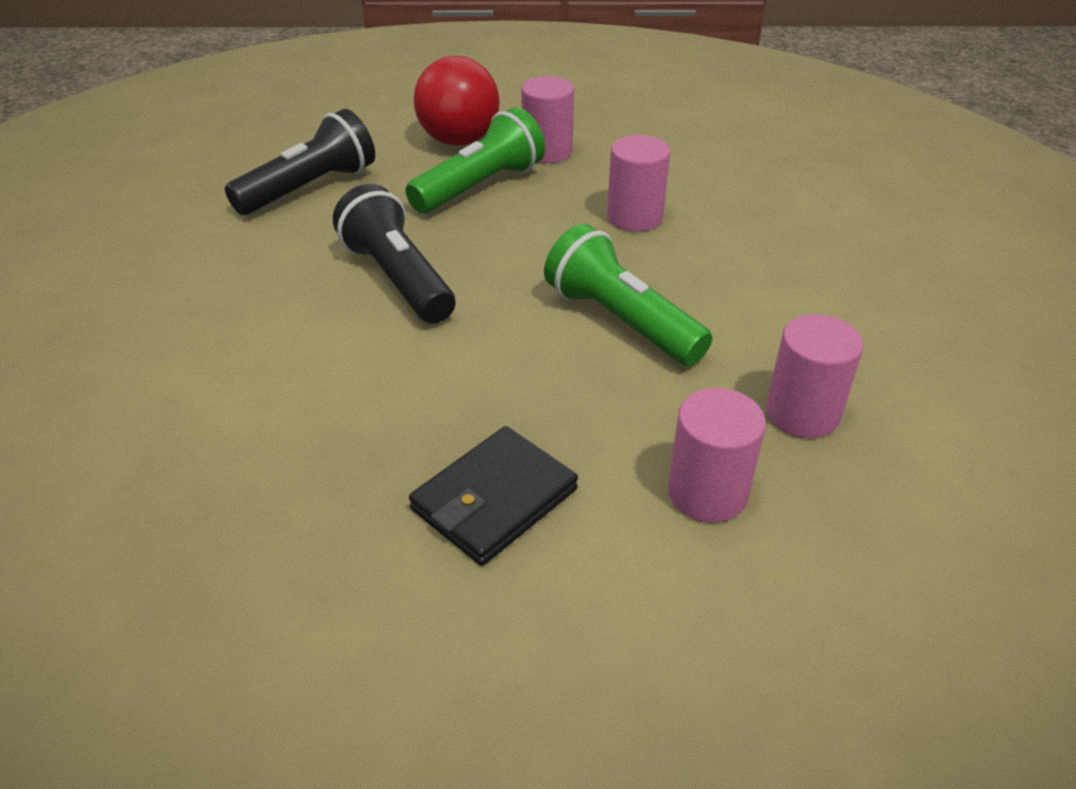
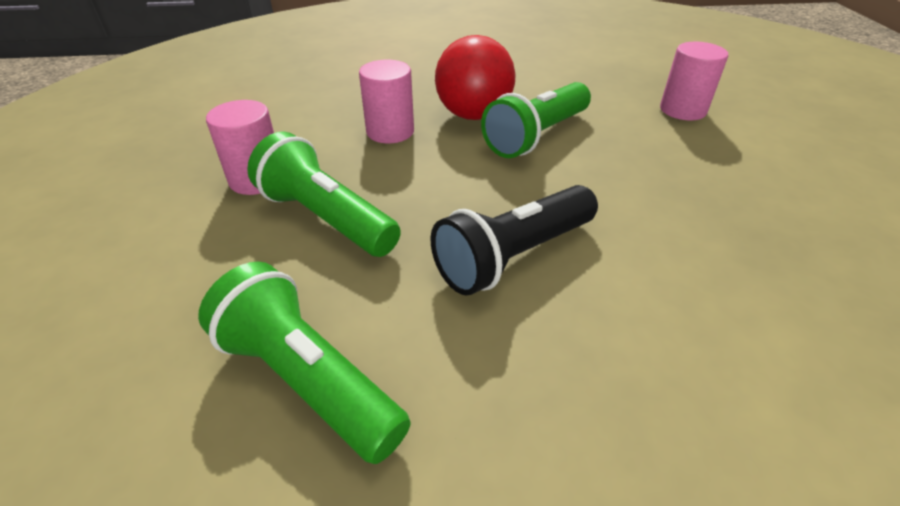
camera: 95 degrees left, 0 degrees up
black flashlight [225,109,375,215] -> green flashlight [198,262,411,464]
black wallet [409,426,578,566] -> none
red ball [414,56,500,146] -> red ball moved to [435,35,516,120]
pink cylinder [766,314,863,438] -> none

